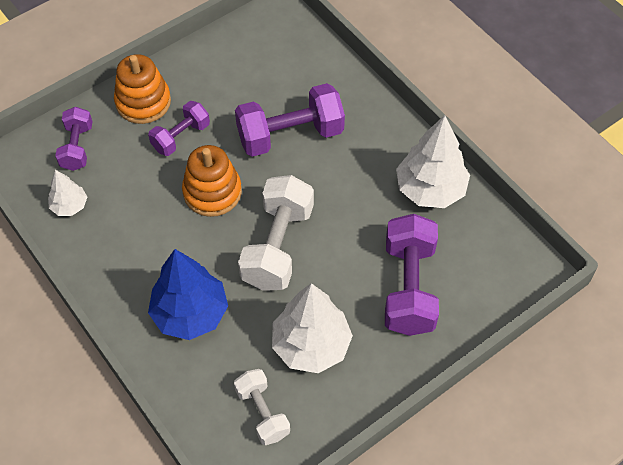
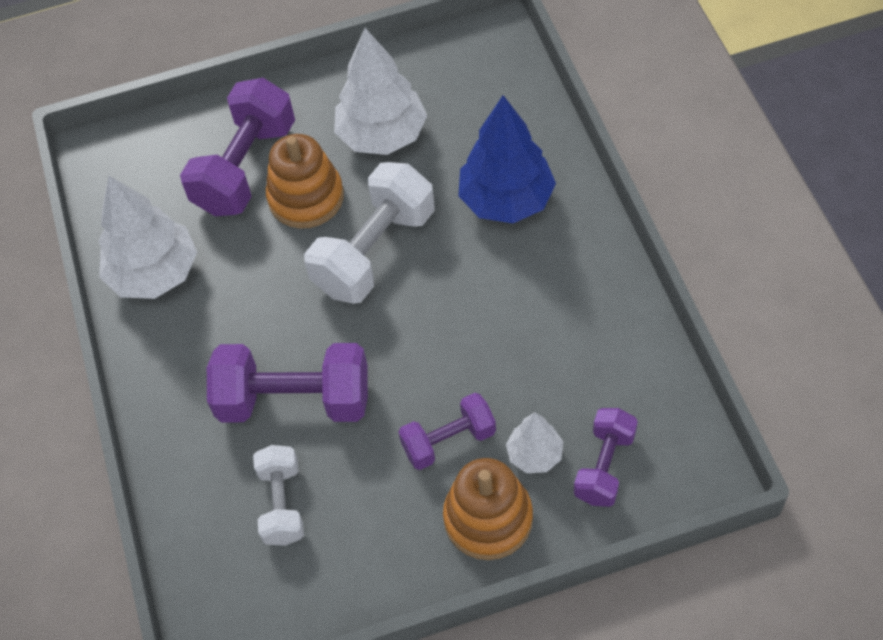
camera: 155 degrees left, 0 degrees up
white tree [48,170,87,216] -> white tree moved to [506,412,563,473]
orange stacking toy [182,145,242,217] -> orange stacking toy moved to [266,134,344,229]
white dumbbell [234,369,290,445] -> white dumbbell moved to [253,445,304,546]

